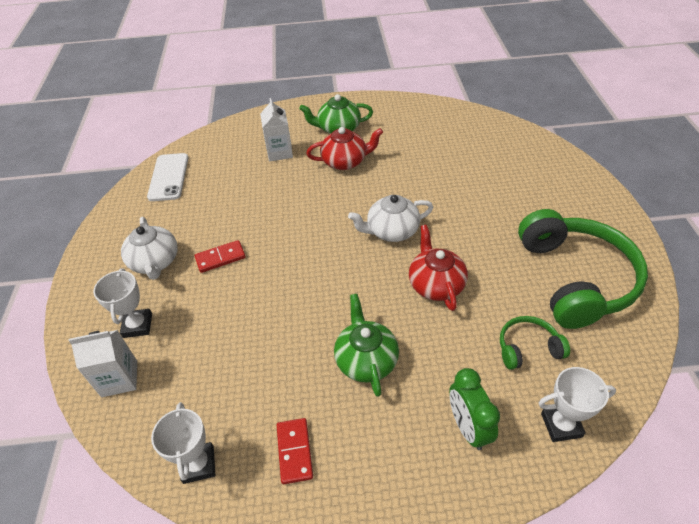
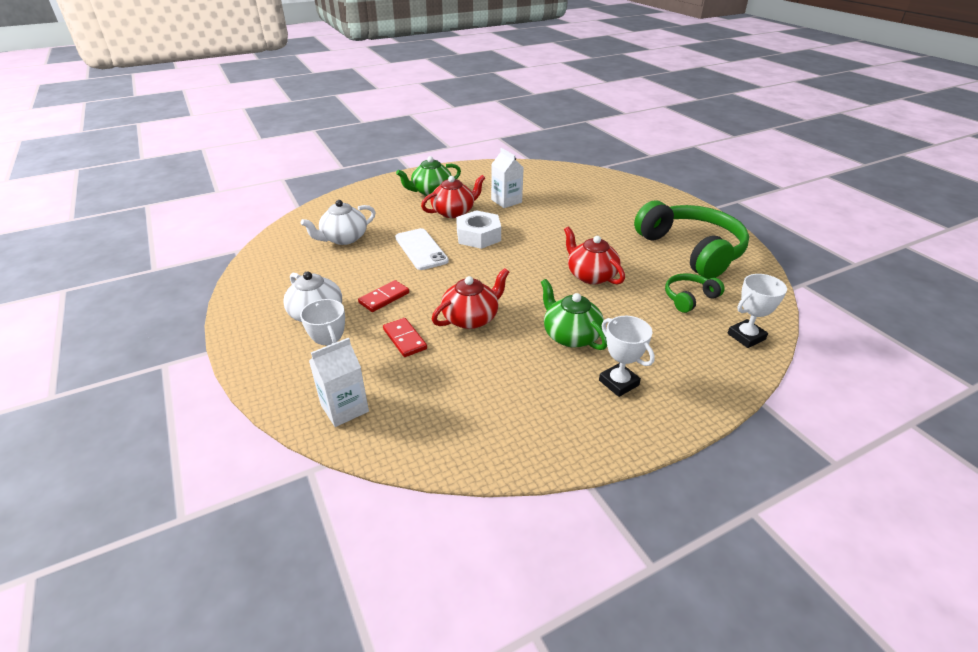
camera: 25 degrees left, 10 degrees down
white phone [147,153,188,201] -> white phone moved to [395,228,449,270]
white trophy [151,402,215,484] -> white trophy moved to [599,316,655,397]
white carton [260,98,293,161] -> white carton moved to [491,148,524,208]
red domino [277,418,313,484] -> red domino moved to [383,318,427,357]
white teapot [348,195,433,242] -> white teapot moved to [301,200,376,245]
green clock [449,368,500,450] -> none
none -> red teapot [432,268,509,329]
none -> white nut [456,210,501,249]

